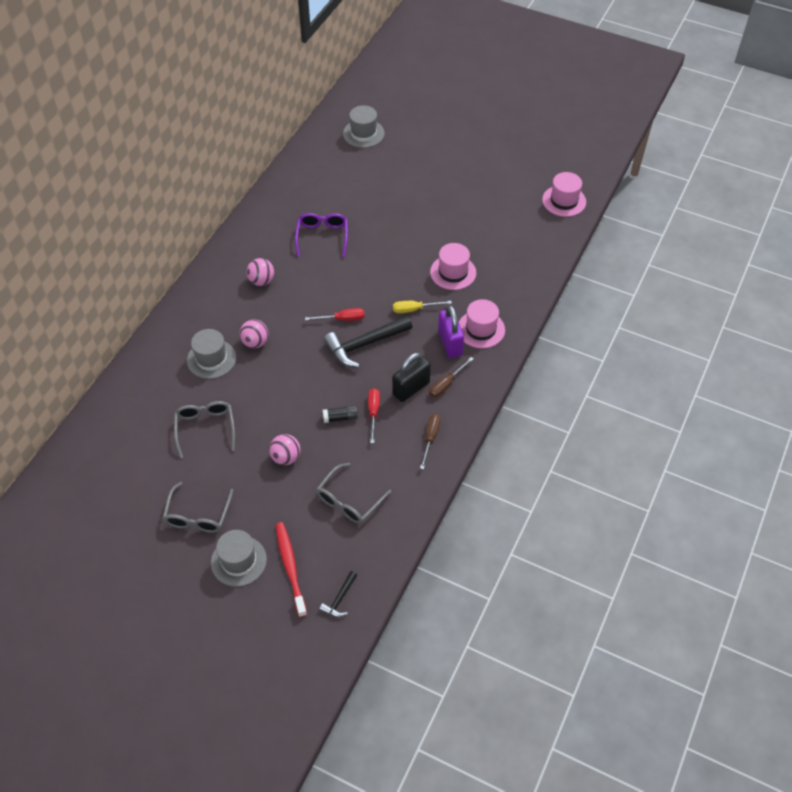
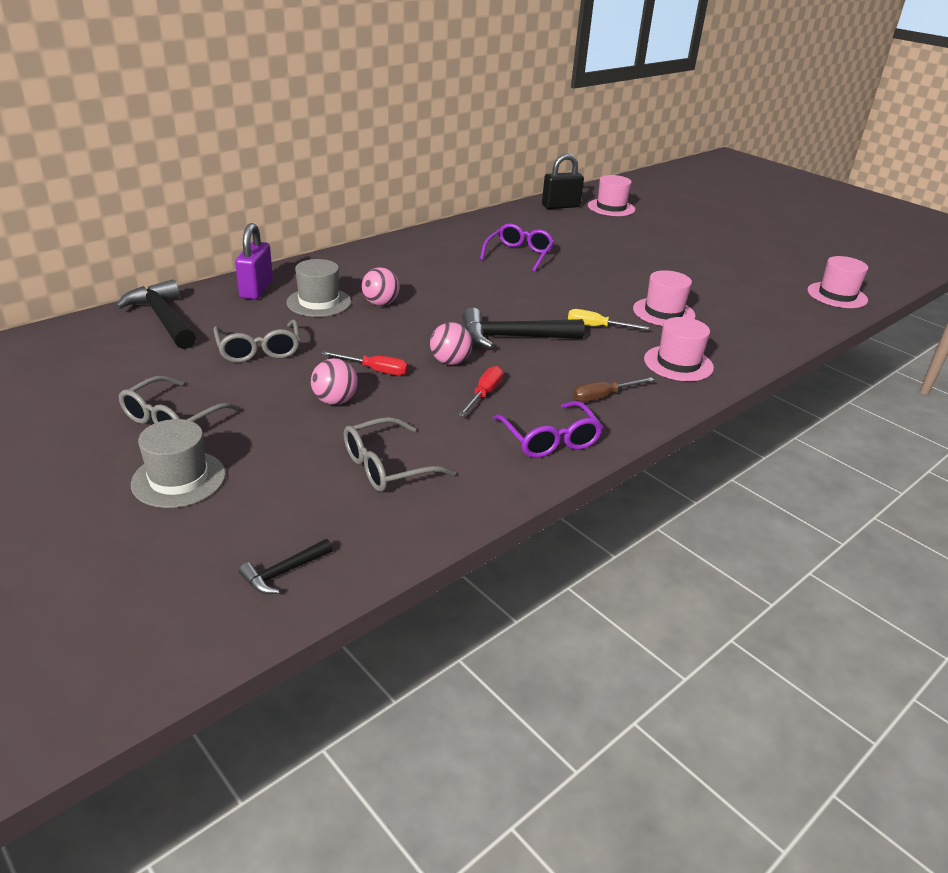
camera: 20 degrees right, 20 degrees down
grey glasses [174,401,235,458] -> grey glasses turned 150 degrees clockwise [213,320,300,363]
pink ball [247,258,274,286] -> pink ball moved to [430,322,472,365]
red toothbrush [276,522,307,617] -> none
red screwdriver [305,308,365,321] -> red screwdriver moved to [321,351,408,376]
black glue stick [323,405,358,423] -> none
grey hat [343,105,385,148] -> pink hat [588,175,635,216]
black padlock [392,353,431,402] -> black padlock moved to [542,154,584,209]
brown screwdriver [420,414,441,469] -> purple glasses [492,401,603,458]
purple padlock [438,305,464,358] -> purple padlock moved to [235,223,273,300]
none -> black hammer [115,279,196,349]

